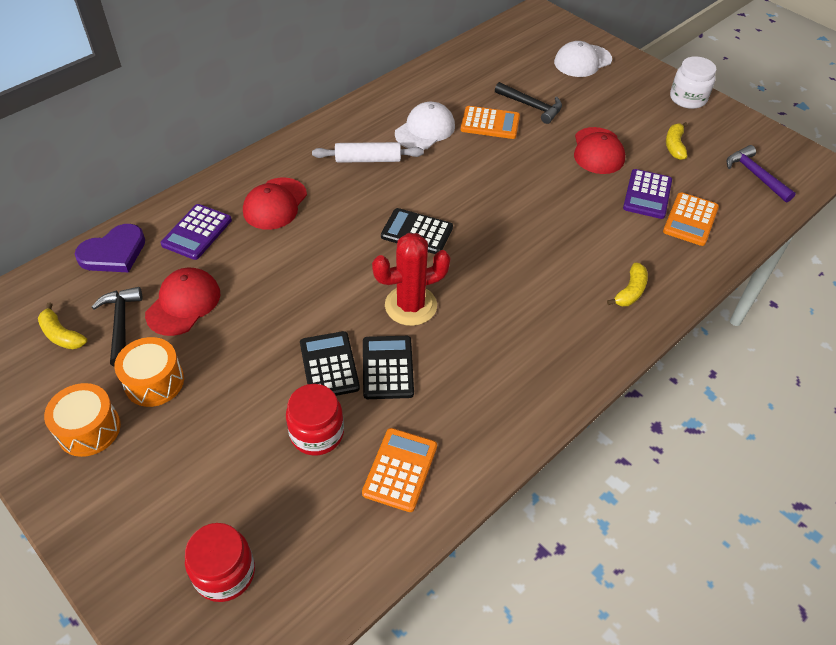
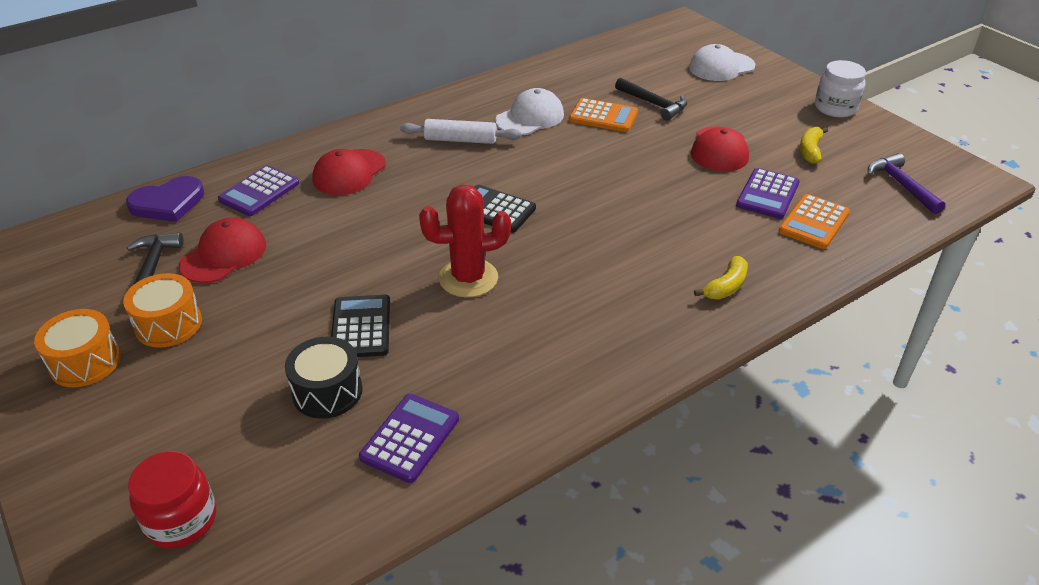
camera: 10 degrees right, 10 degrees down
yellow banana [38,303,87,349] -> none
red jar [286,384,344,456] -> black drum [285,337,363,419]
orange calculator [362,428,437,512] -> purple calculator [359,394,459,483]
black calculator [363,336,414,399] -> none

